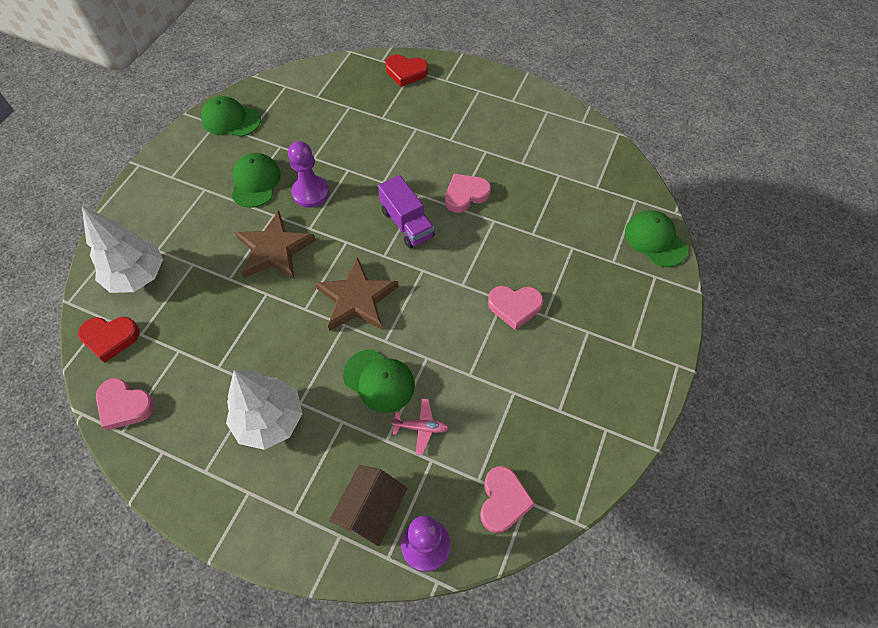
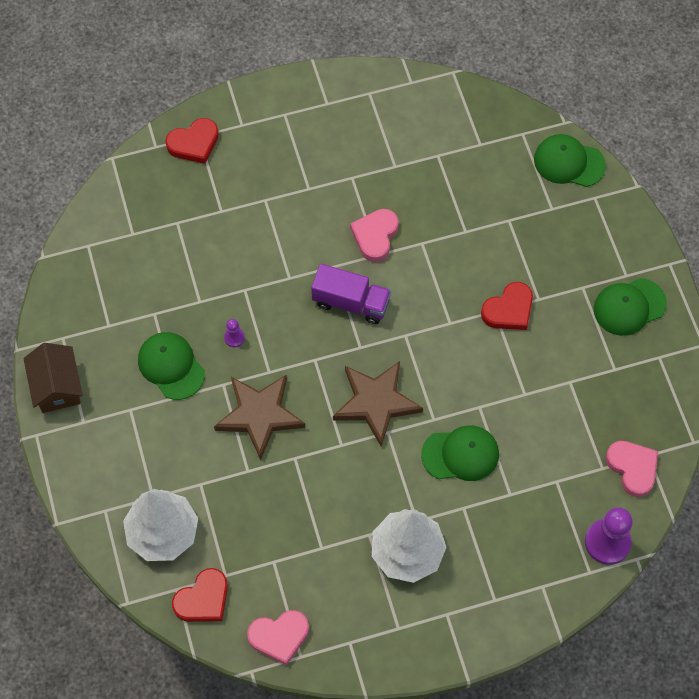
camera: 40 degrees left, 5 degrees up
green cap [201,96,261,137] -> green cap moved to [594,278,667,336]
purple pawn [288,141,329,208] -> purple pawn [224,319,245,347], size x0.47
brown house [329,465,407,546] -> brown house moved to [24,343,83,413]
pink plane [391,399,449,455] -> none
pink heart [488,286,543,330] -> red heart [481,282,533,330]

